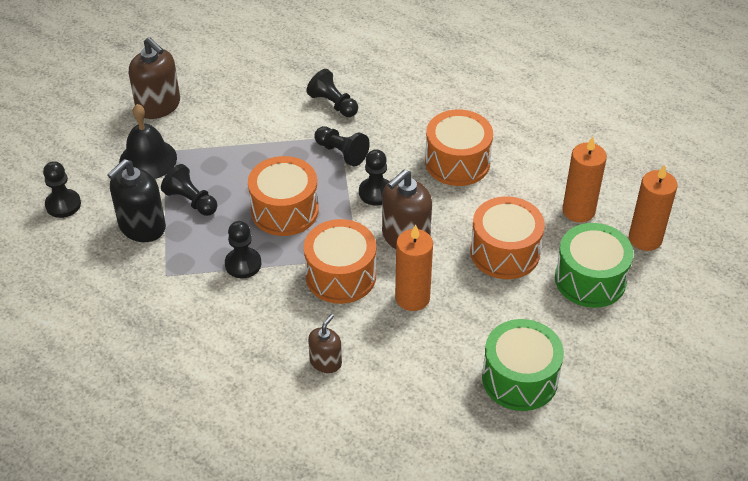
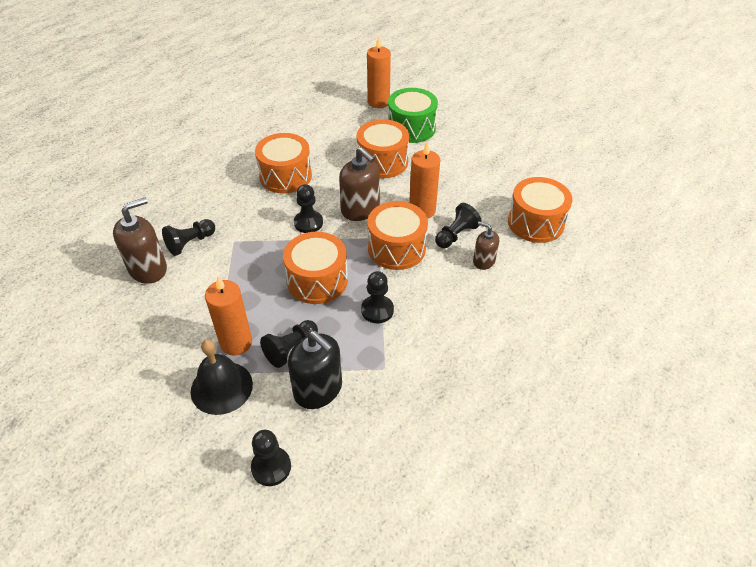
camera: 85 degrees left, 0 degrees up
brown soap dispenser [129,37,180,119] -> brown soap dispenser moved to [113,198,167,284]
black pawn [314,126,370,166] -> black pawn moved to [435,203,482,248]
green drum [482,319,564,411] -> none
orange candle [562,137,607,222] -> orange candle moved to [205,276,252,355]
none -> orange drum [508,177,572,243]

